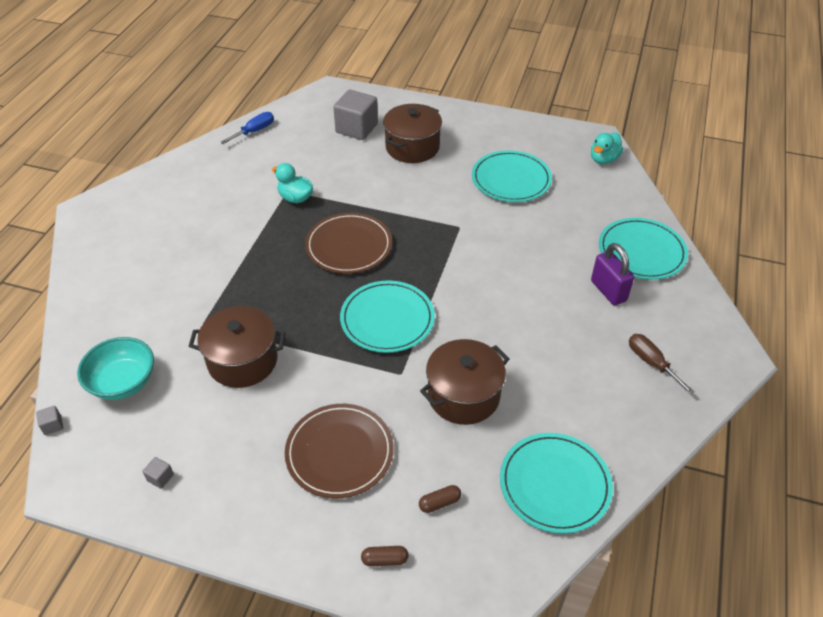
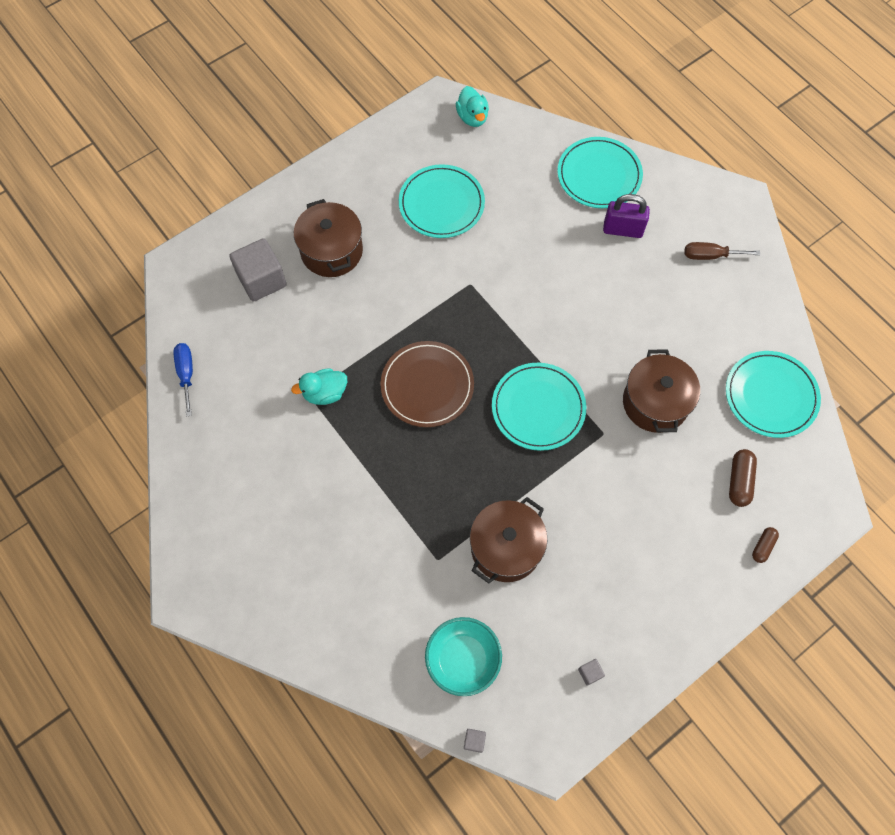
camera: 55 degrees left, 20 degrees up
brown plate [285,404,394,498] -> none
brown capsule [419,485,461,513] -> brown capsule [729,449,757,507], size x1.54

